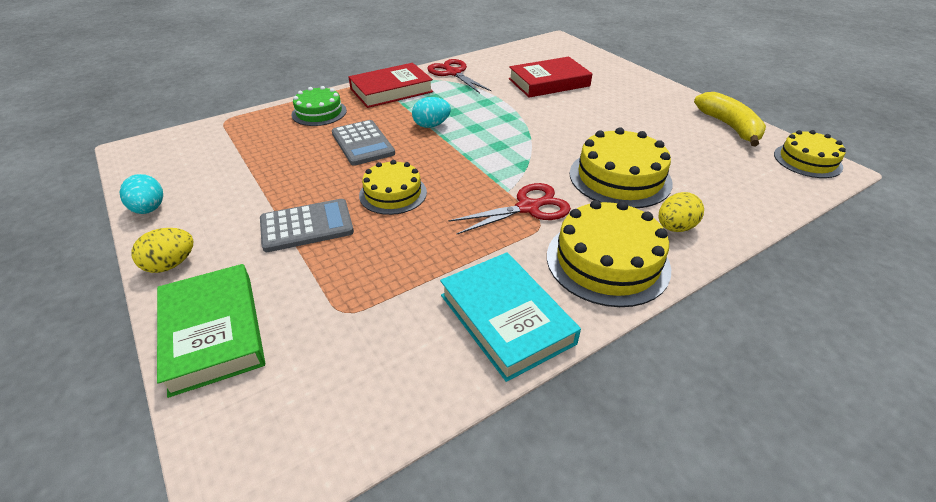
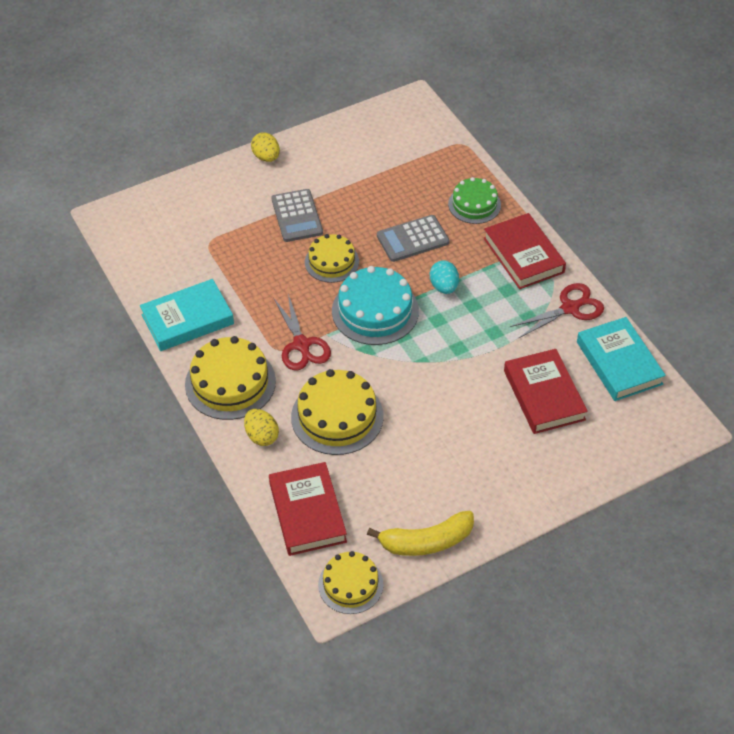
camera: 95 degrees right, 10 degrees up
turquoise egg [120,174,163,214] -> none
green book [157,264,265,398] -> none
none -> red book [269,462,347,556]
none -> turquoise cake [332,266,419,345]
none -> turquoise book [577,317,666,401]

